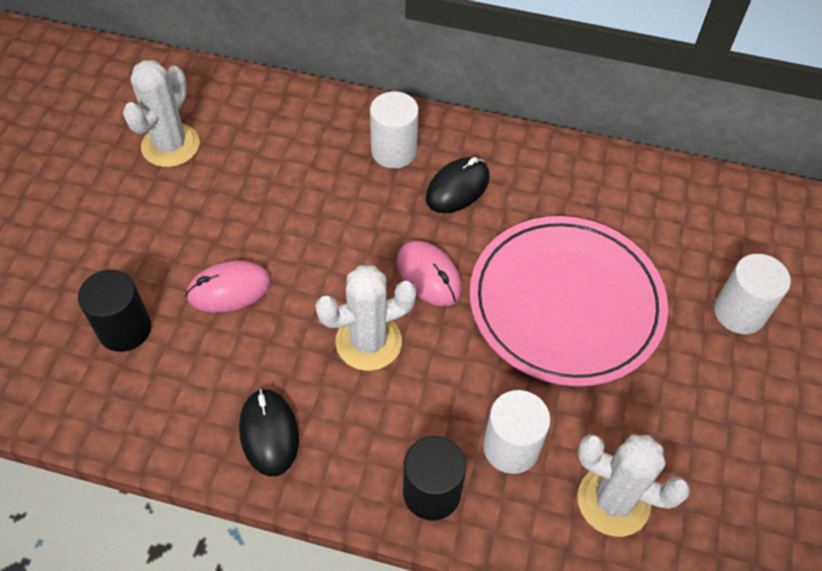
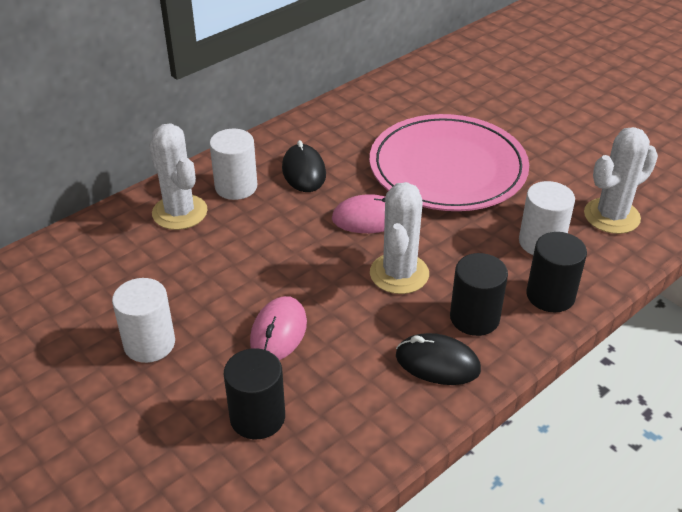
camera: 55 degrees left, 15 degrees down
white cactus [123,60,200,167] -> white cactus moved to [149,124,208,230]
white cylinder [714,254,791,334] -> white cylinder moved to [112,278,175,363]
none -> black cylinder [450,253,508,336]

